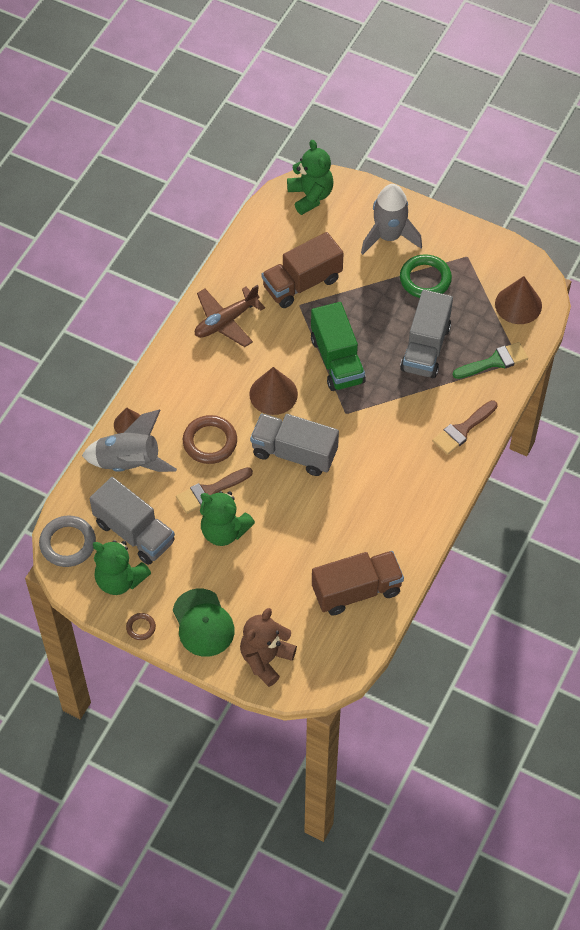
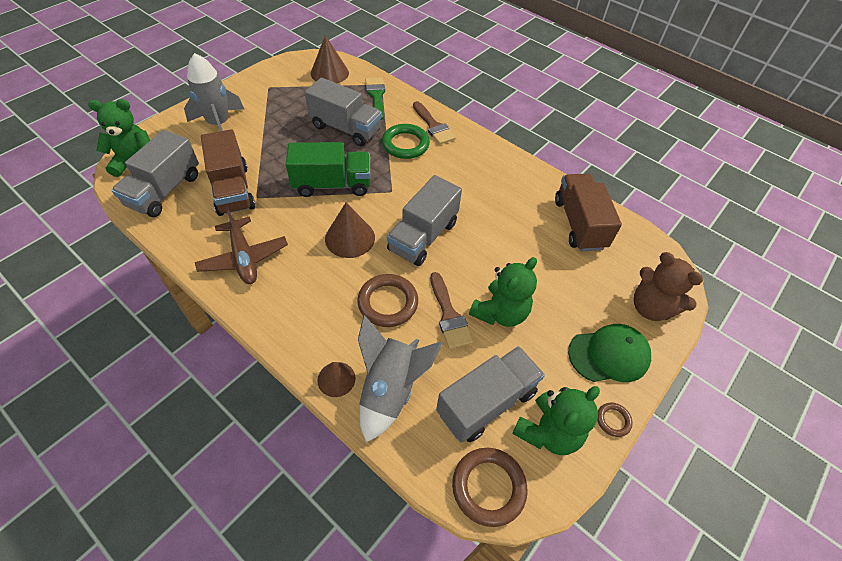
camera: 80 degrees left, 5 degrees down
grey ring [39,515,96,567] -> brown ring [452,448,528,527]
green ring [400,254,452,298] -> green ring moved to [382,124,430,159]
none -> grey truck [111,130,199,217]

